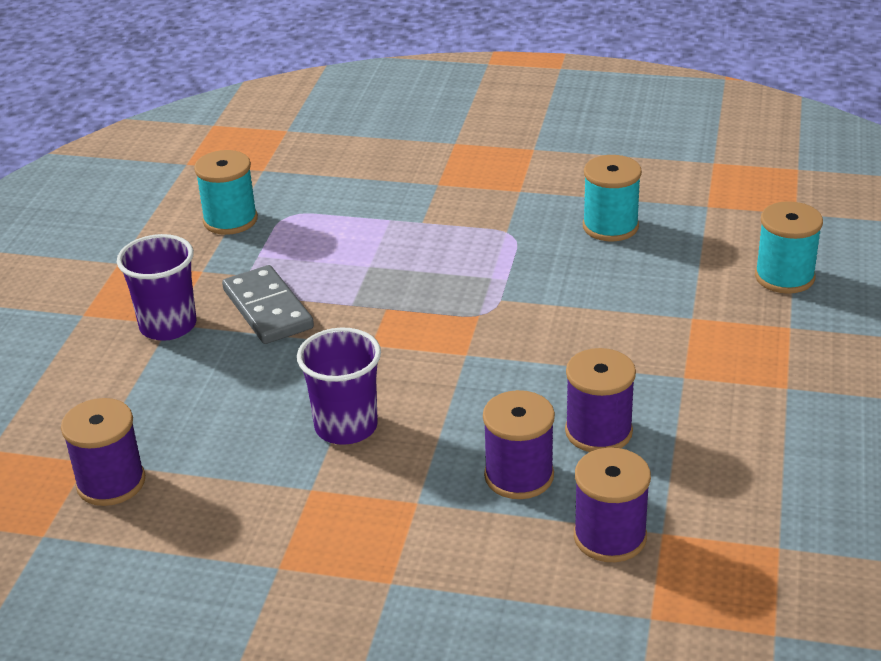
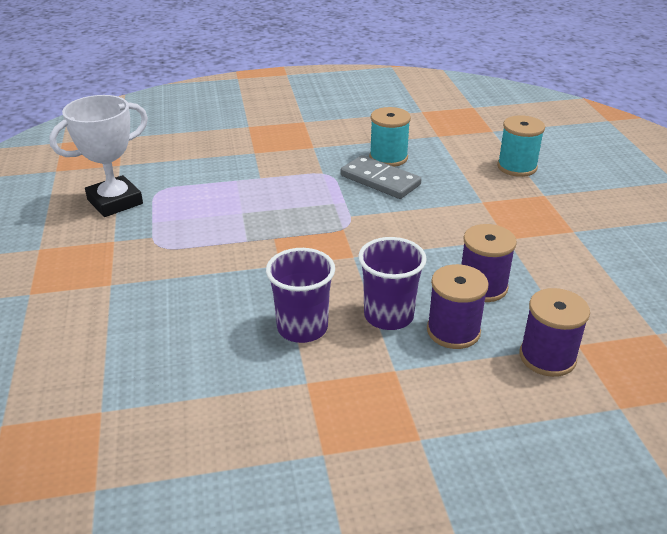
camera: 25 degrees left, 0 degrees up
purple spool [61,398,145,506] -> none
purple cup [117,234,197,341] -> purple cup moved to [358,237,427,330]
turquoise spool [194,150,258,235] -> white trophy [49,95,148,217]
grey domino [222,265,314,344] -> grey domino moved to [340,155,421,199]

